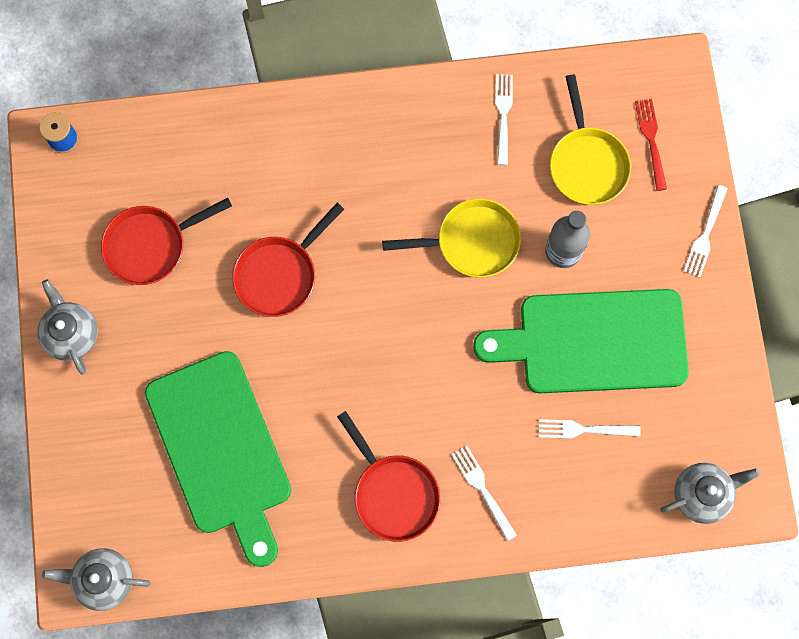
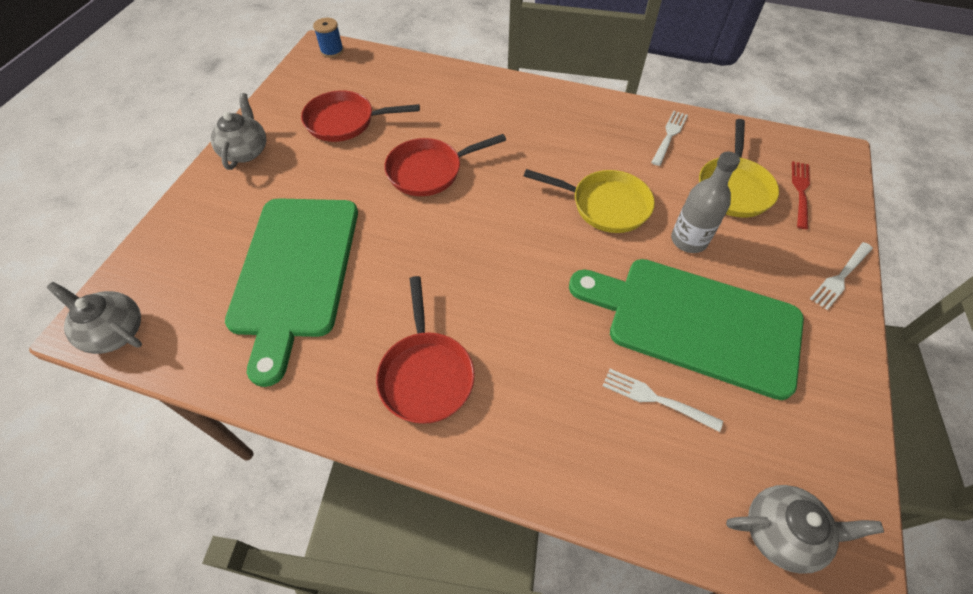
camera: 25 degrees right, 20 degrees down
white fork [451,446,517,541] -> none

